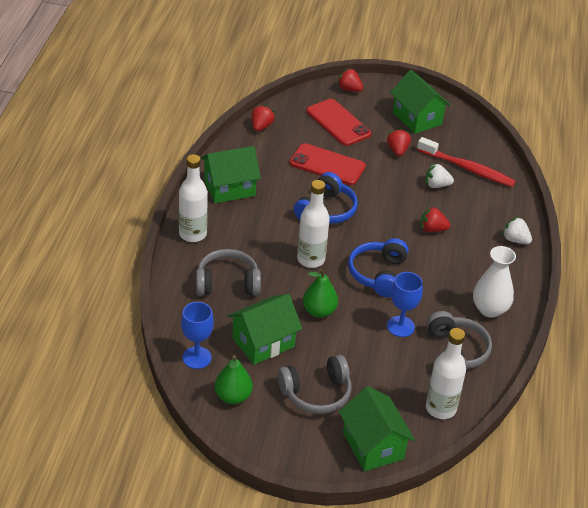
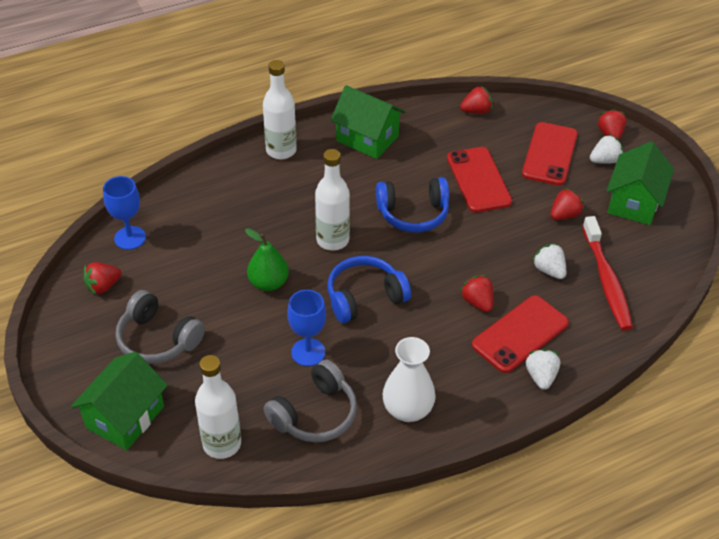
camera: 55 degrees right, 5 degrees up
grey headphones [196,249,261,296] -> none
green pear [215,355,253,404] -> red strawberry [83,262,121,294]
green house [228,294,302,365] -> none
none -> red phone [472,295,569,373]
none -> white strawberry [590,134,623,164]

